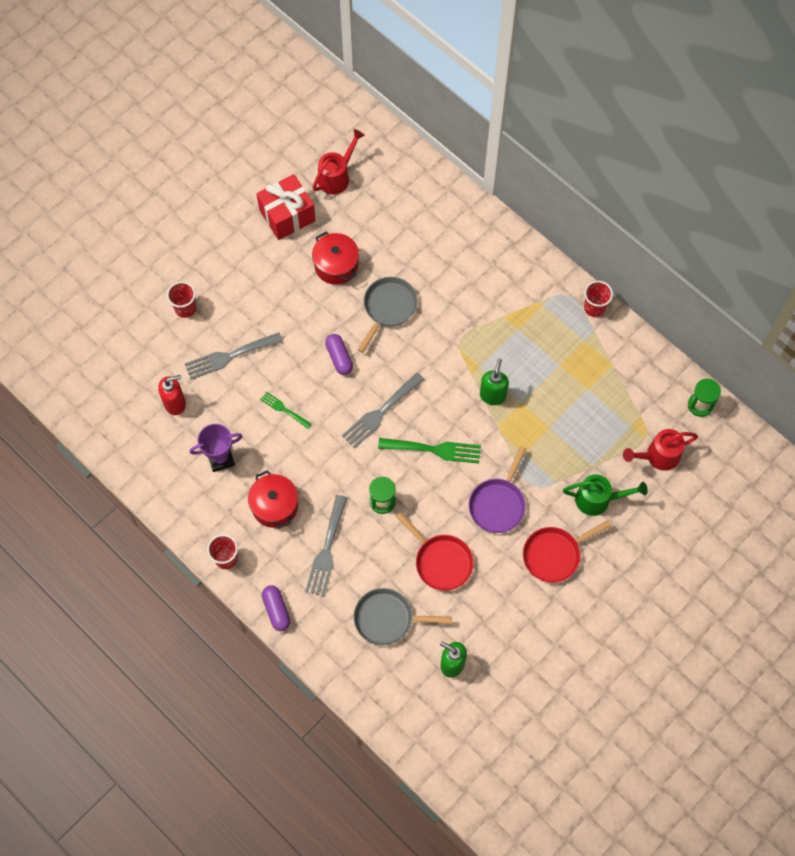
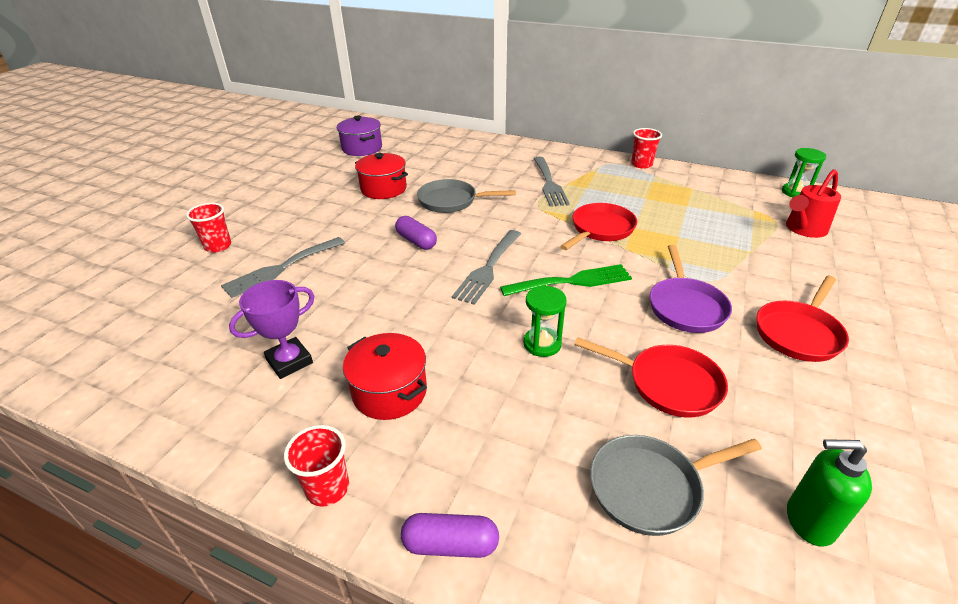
camera: 20 degrees left, 30 degrees down
red soap dispenser [158,375,186,415] -> none
red gift [256,174,316,240] -> none
green fork [260,391,312,429] -> none
purple capsule [262,585,291,631] -> purple capsule turned 45 degrees counterclockwise [401,513,499,558]
grey fork [305,495,347,597] -> grey fork moved to [533,157,570,207]
red watering can [313,129,365,195] -> purple pot [337,116,382,156]
grey pan [358,277,418,353] -> grey pan turned 90 degrees counterclockwise [417,179,516,213]
green soap dispenser [480,359,509,405] -> red pan [560,203,637,250]
green watering can [563,474,648,516] -> none

